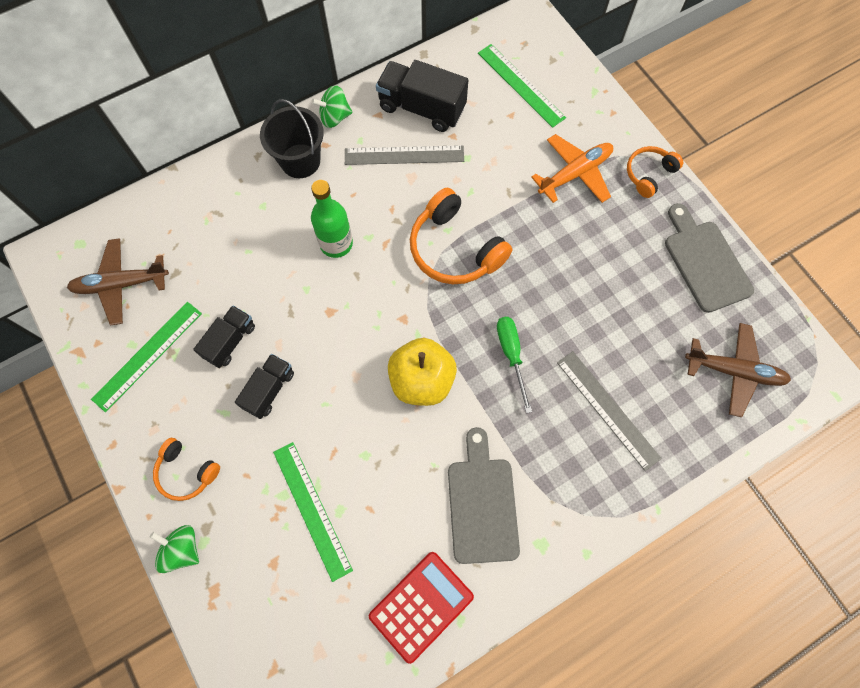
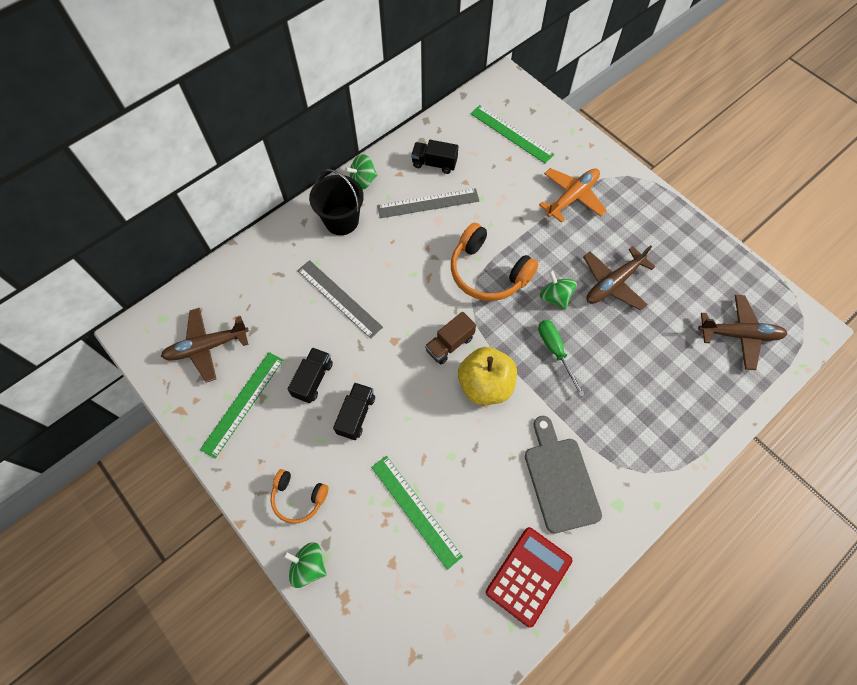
camera: 10 degrees left, 5 degrees down
green bottle [311,180,353,258] -> none
black truck [376,60,468,132] -> black truck [411,140,458,174], size x0.62
grey ruler [557,351,662,471] -> grey ruler moved to [297,260,383,339]
orange headphones [627,146,683,198] -> none
grey cutting board [665,203,754,313] -> none
none -> brown truck [425,312,476,364]
none -> green spinning top [540,270,577,310]
none -> brown plane [583,245,655,311]

